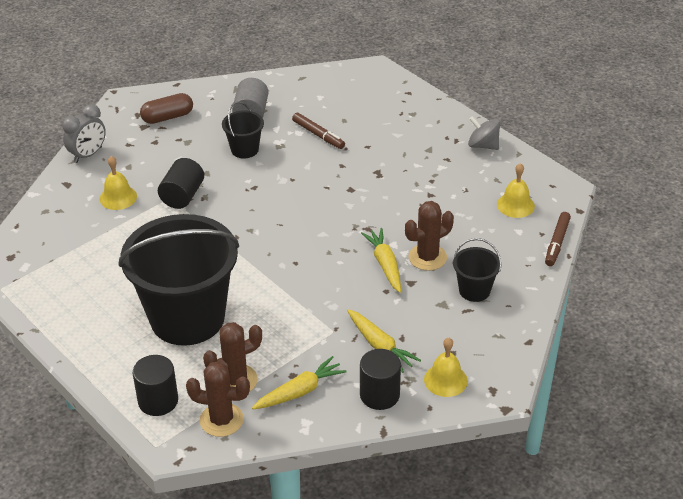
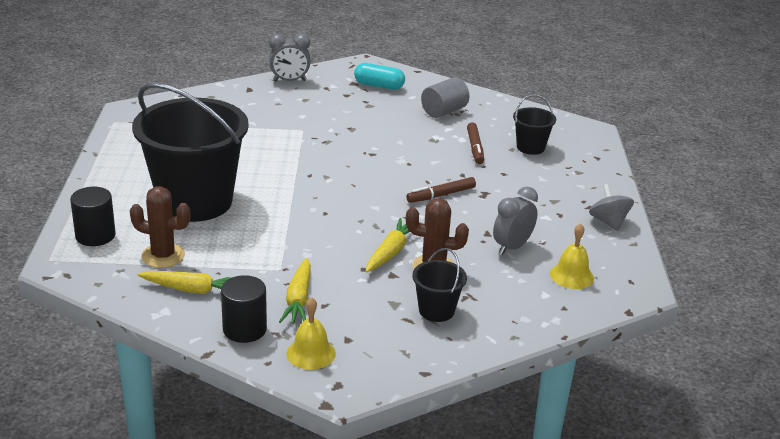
camera: 40 degrees right, 10 degrees down
yellow bell [100,156,137,210] -> none
brown capsule [140,93,193,124] -> turquoise capsule [354,63,405,90]
black cylinder [158,158,204,209] -> none
brown cactus [186,361,250,437] -> none
black bucket [222,101,264,158] -> black bucket moved to [513,94,556,155]
brown marker [545,212,571,266] -> brown marker moved to [406,177,476,203]
none -> grey clock [493,187,538,255]

